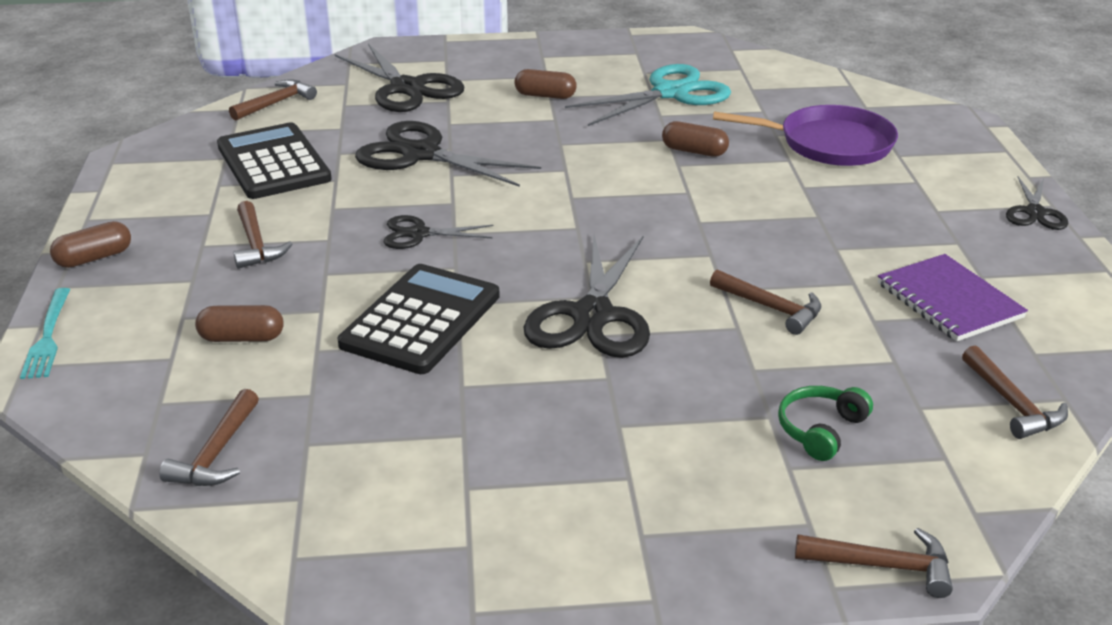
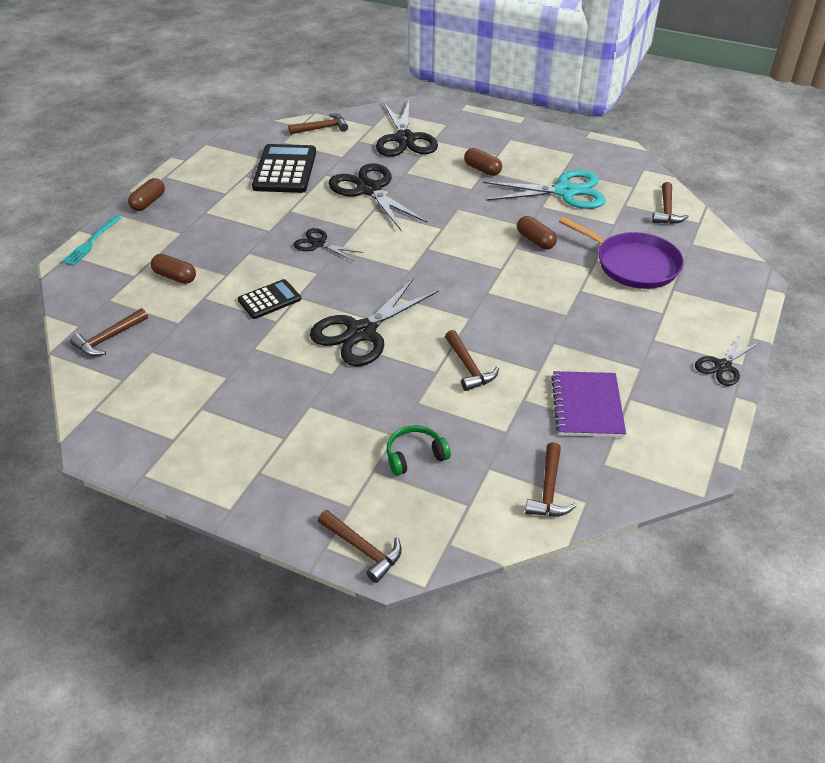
camera: 30 degrees right, 10 degrees up
brown capsule [50,221,131,268] -> brown capsule turned 60 degrees counterclockwise [128,178,165,211]
brown hammer [234,201,292,269] -> brown hammer moved to [652,182,689,224]
black calculator [338,264,500,374] -> black calculator [238,279,301,319], size x0.57

